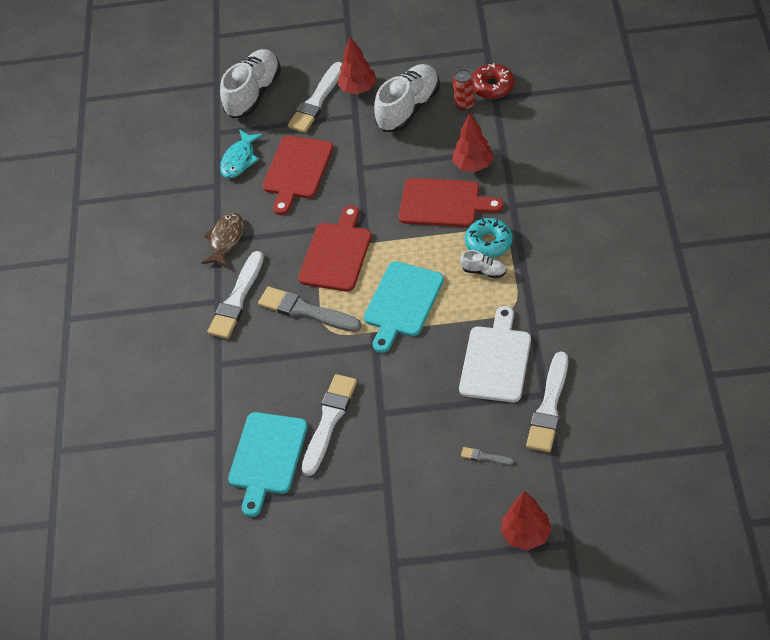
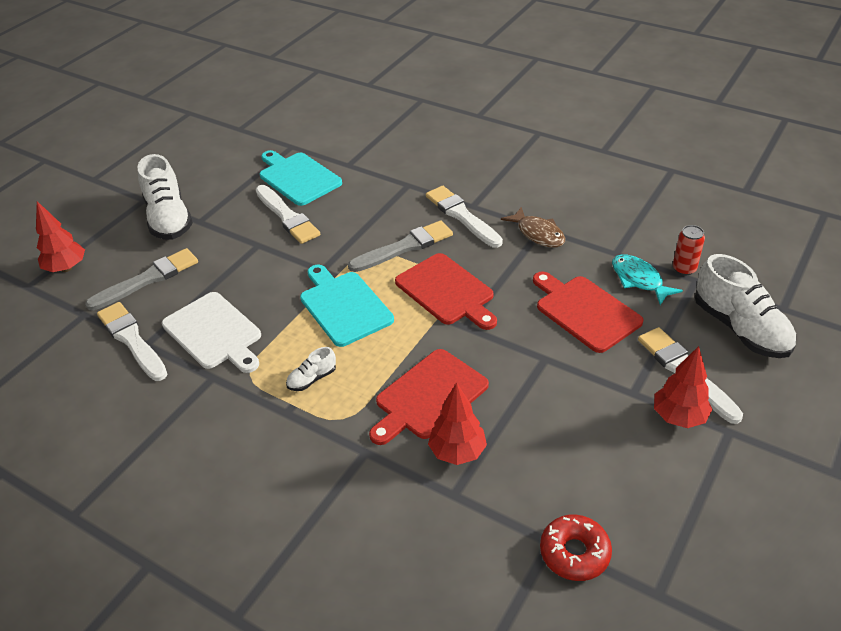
camera: 120 degrees right, 10 degrees down
white shoe [374,64,440,132] -> white shoe moved to [137,154,193,240]
red can [453,69,475,110] -> red can moved to [673,225,705,275]
grey brush [461,447,514,465] -> grey brush [85,248,198,311], size x2.25
turquoise donut [465,218,512,258] -> none

